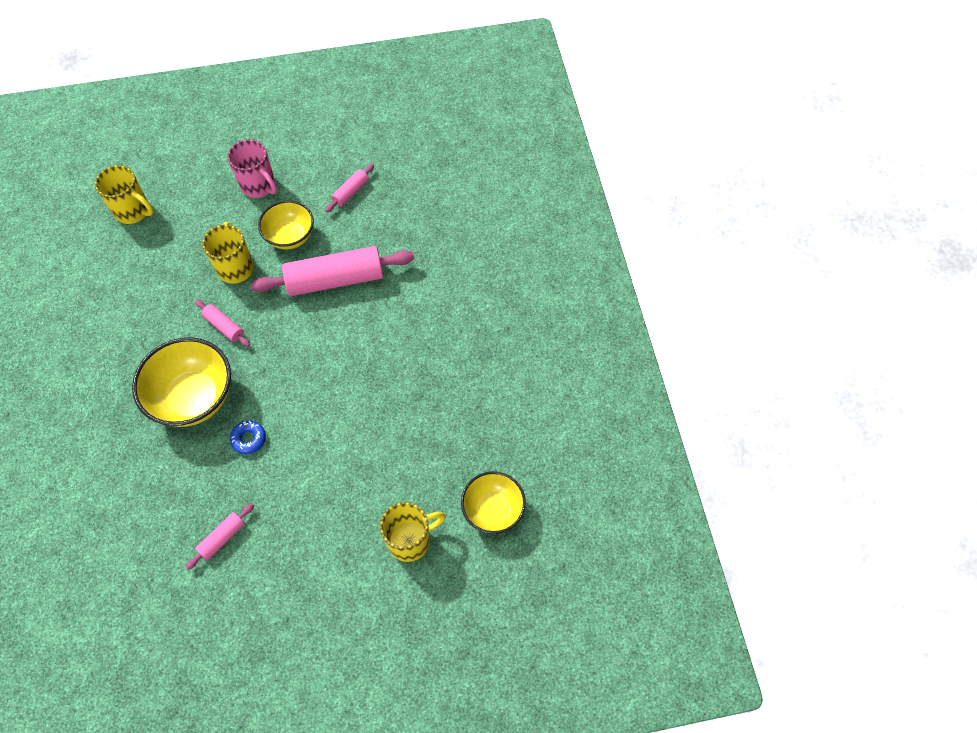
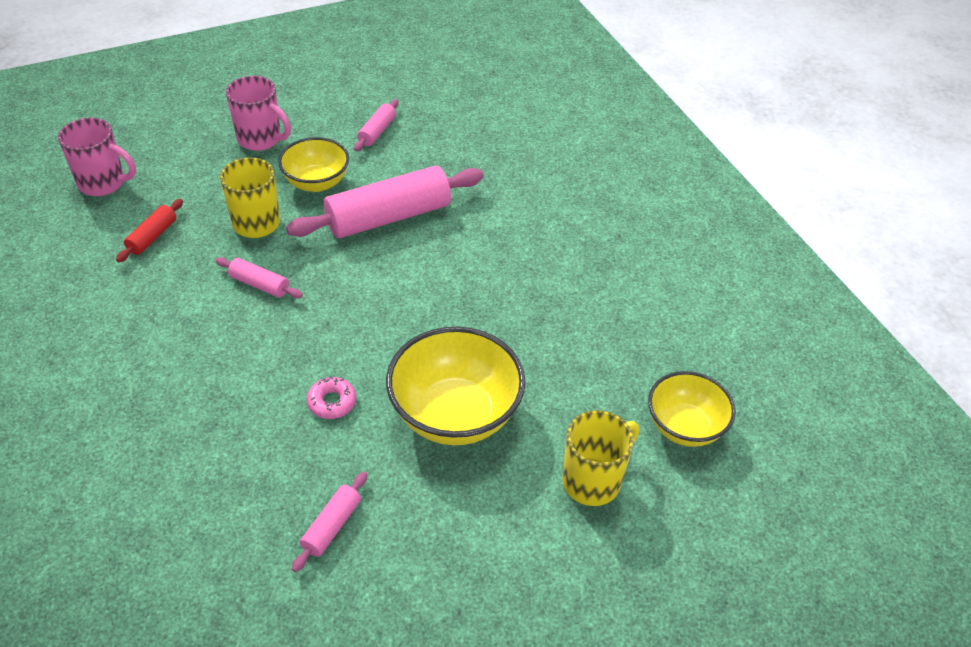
camera: 15 degrees left, 15 degrees down
yellow mug [95,165,154,224] -> pink mug [58,118,136,196]
yellow bowl [132,337,231,427] -> yellow bowl moved to [386,327,526,445]
blue donut [230,421,266,454] -> pink donut [307,377,356,419]
none -> red rolling pin [116,199,183,262]

